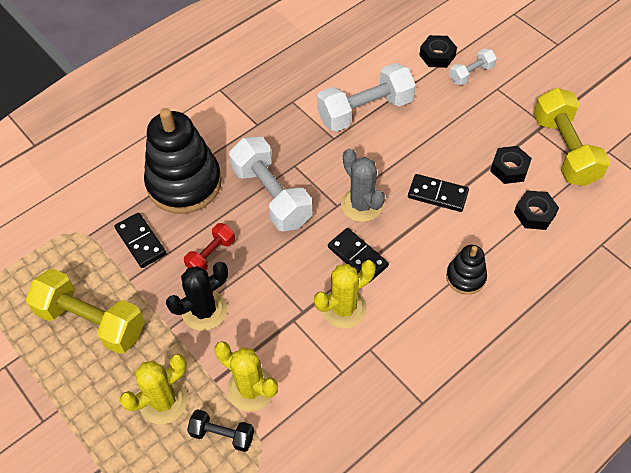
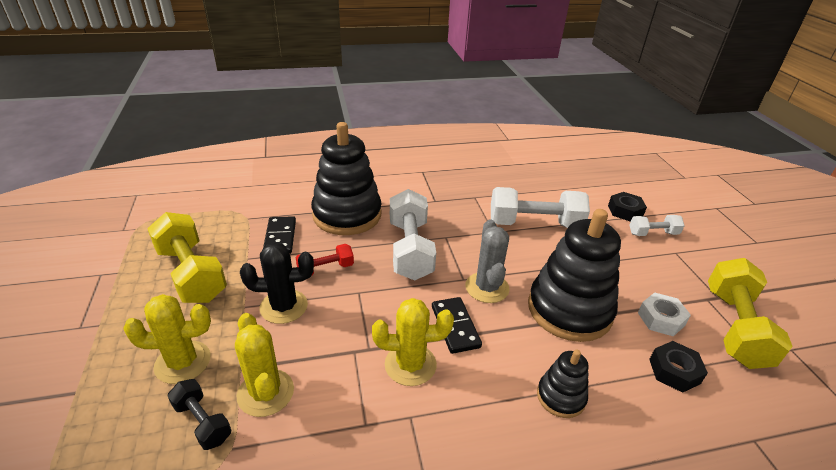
camera: 25 degrees right, 20 degrees down
black domino [408,174,469,212] -> black stacking toy [528,209,621,342]
black nut [490,146,532,184] -> white nut [638,292,691,337]

